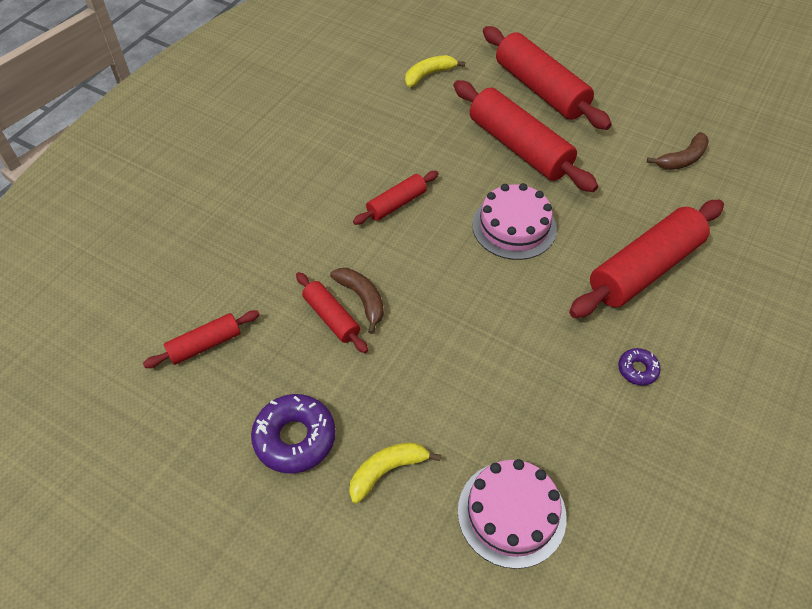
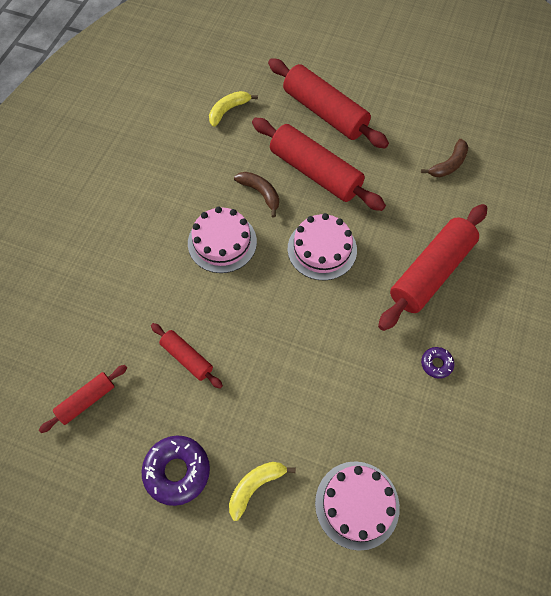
camera: 10 degrees left, 10 degrees up
brown banana [330,268,384,334] -> brown banana moved to [234,172,279,217]
red rolling pin [353,171,439,225] -> pink cake [188,207,257,273]

